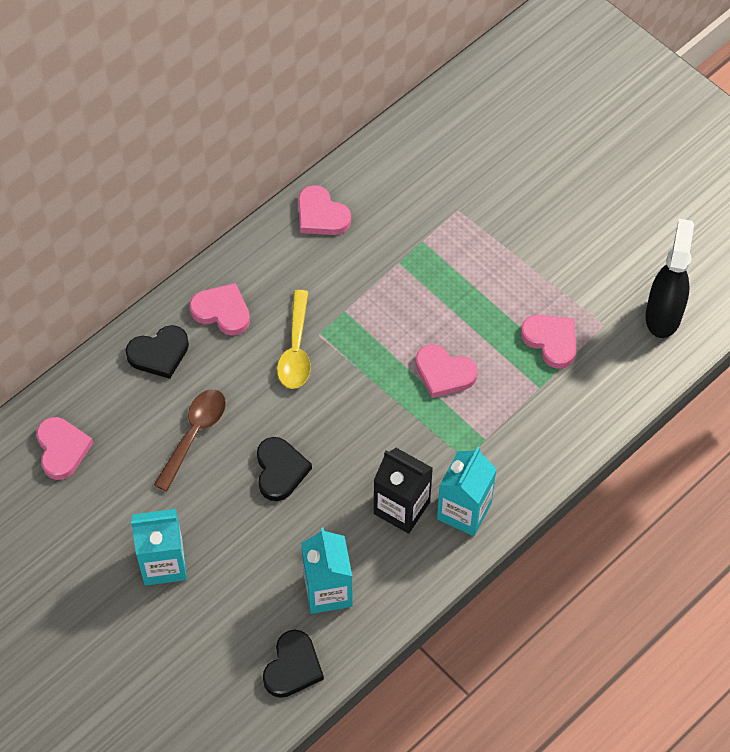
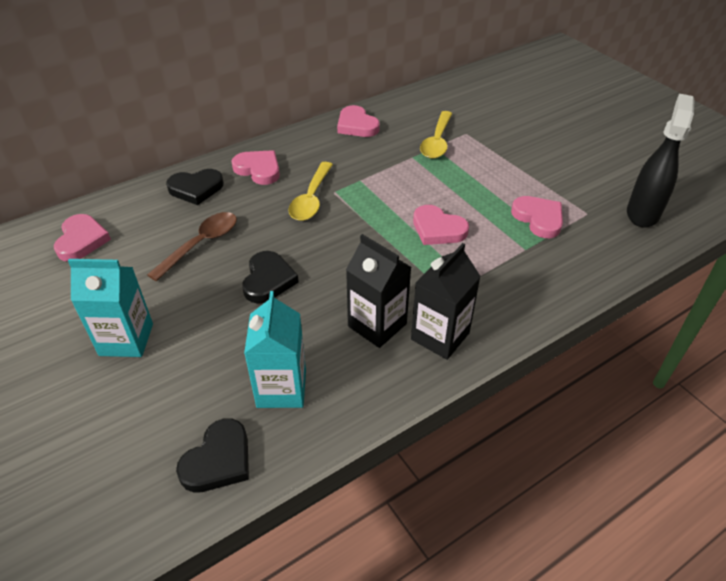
camera: 10 degrees right, 15 degrees down
turquoise carton [437,447,497,536] -> black carton [411,243,481,360]
none -> yellow spoon [420,111,452,159]

